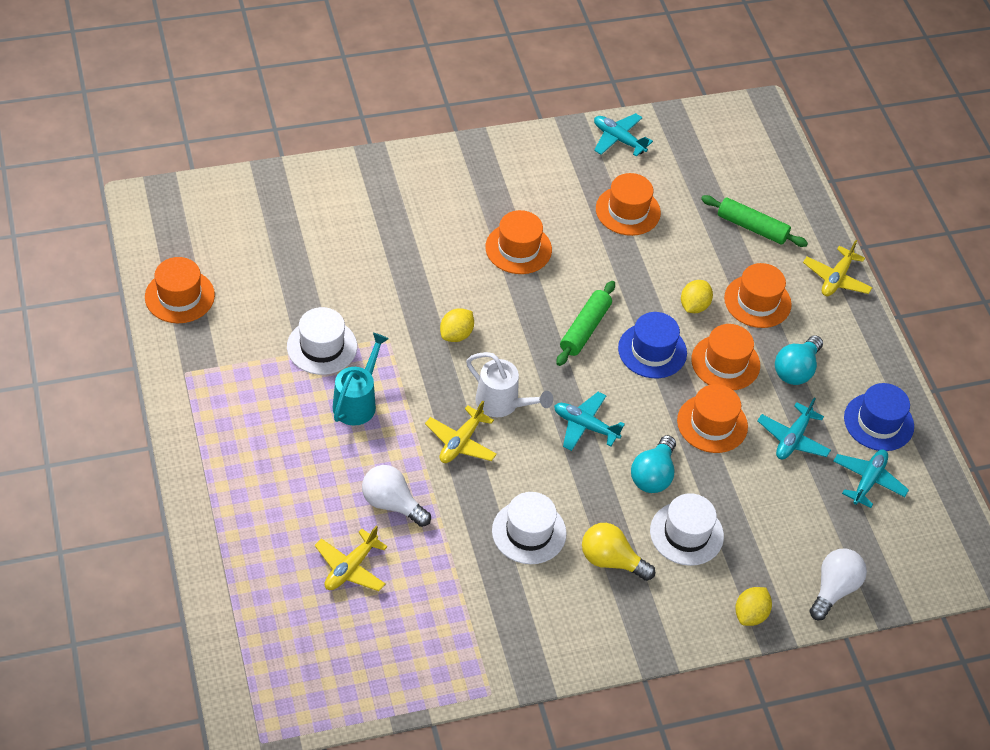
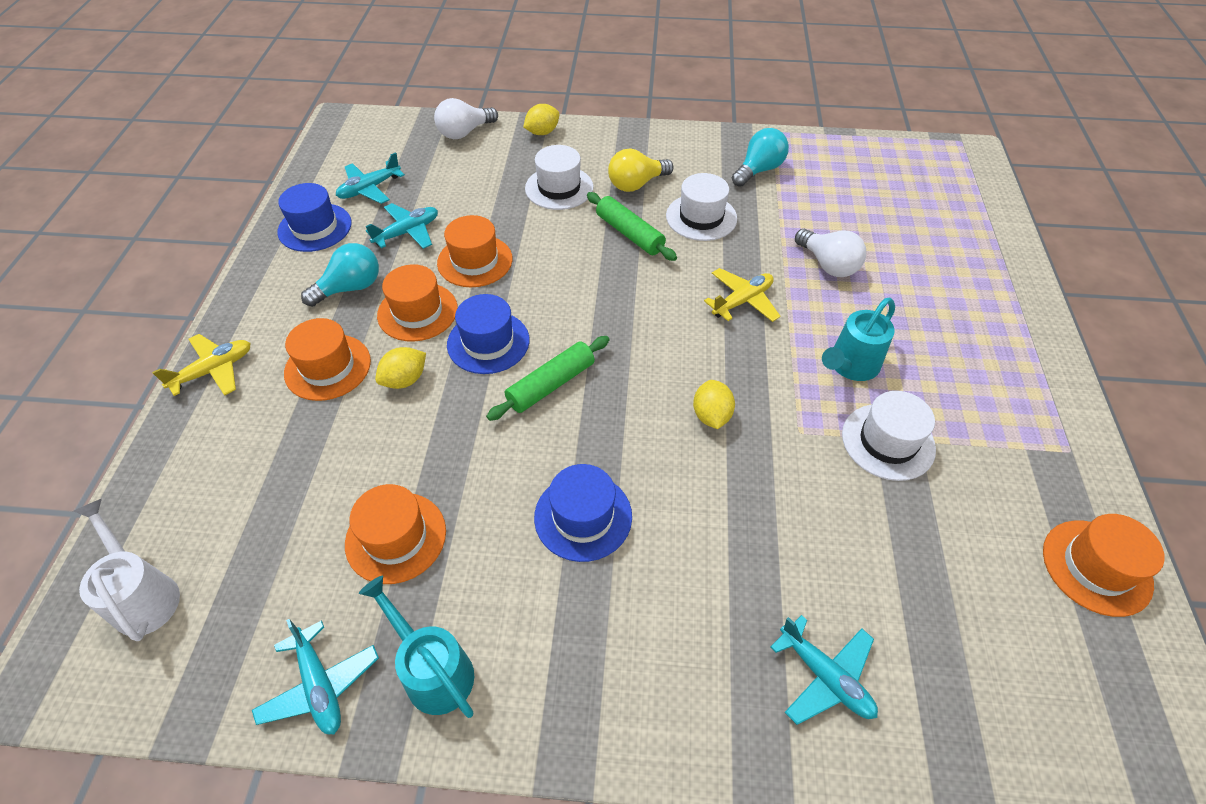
camera: 155 degrees left, 0 degrees up
yellow plane [315,526,388,591] -> none
yellow lemon [440,308,474,342] -> yellow lemon turned 60 degrees counterclockwise [693,380,735,429]
white watering can [466,352,553,417] -> white watering can moved to [73,499,180,641]
orange hat [485,210,552,274] -> blue hat [534,464,632,562]
turquoise plane [554,392,625,451] -> turquoise plane moved to [770,615,878,725]
yellow light bulb [582,523,655,581] -> yellow light bulb turned 105 degrees clockwise [608,148,674,192]
turquoise light bulb [631,435,676,493] -> turquoise light bulb moved to [732,128,789,187]
green rolling pin [701,195,808,247] -> green rolling pin moved to [587,192,677,261]
none -> turquoise watering can [359,576,474,718]

